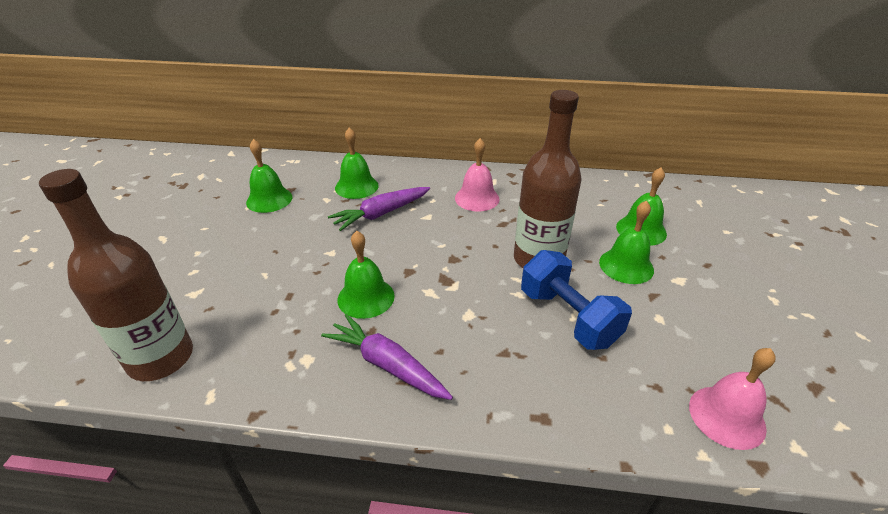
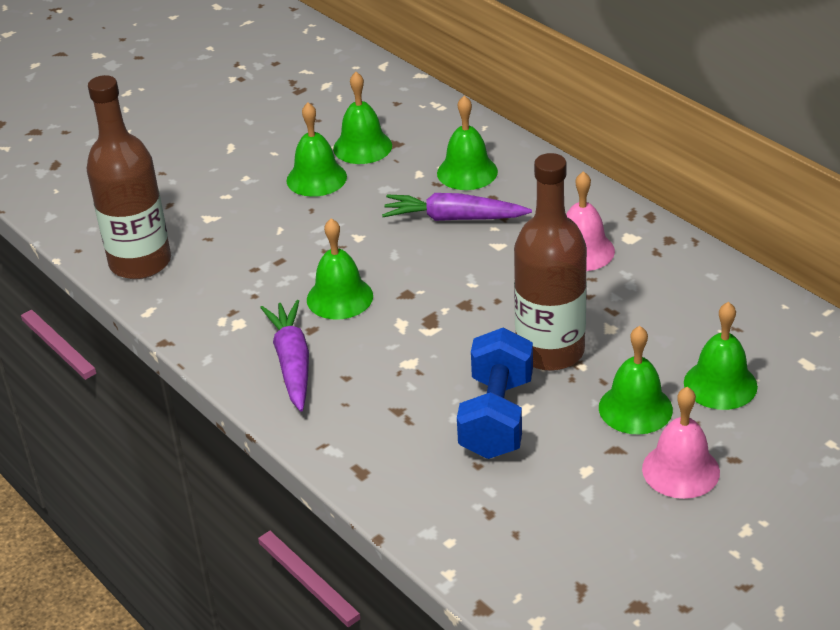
camera: 45 degrees right, 0 degrees up
pink bell [689,348,775,450] -> pink bell moved to [642,387,720,499]
none -> green bell [286,103,347,197]

